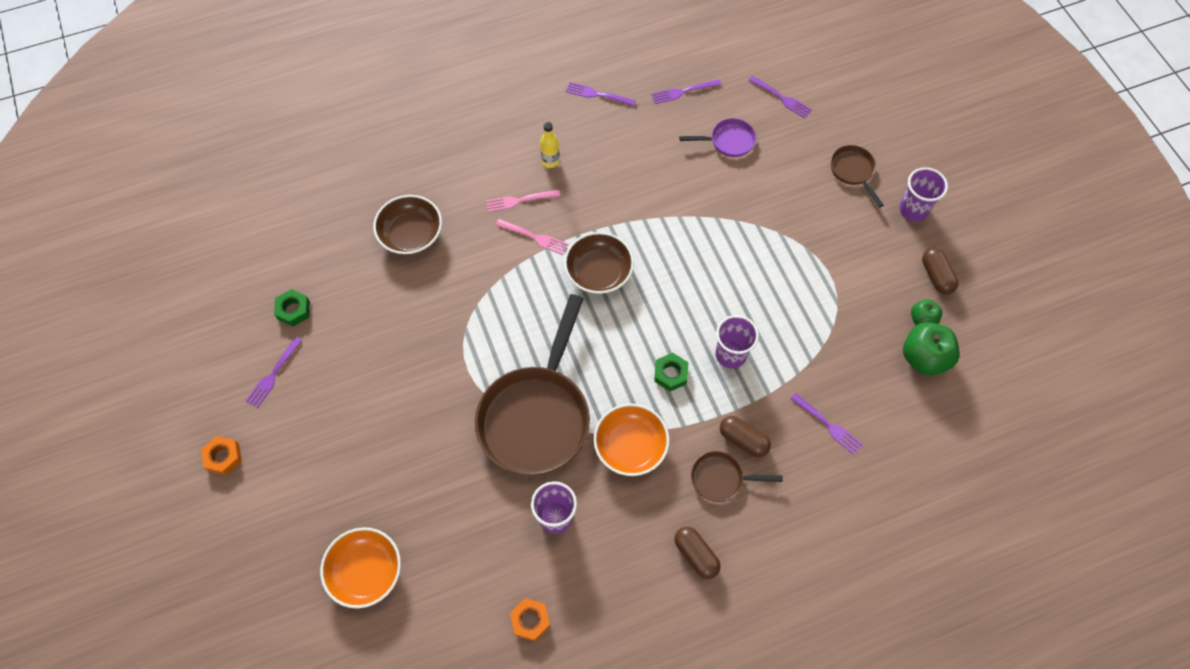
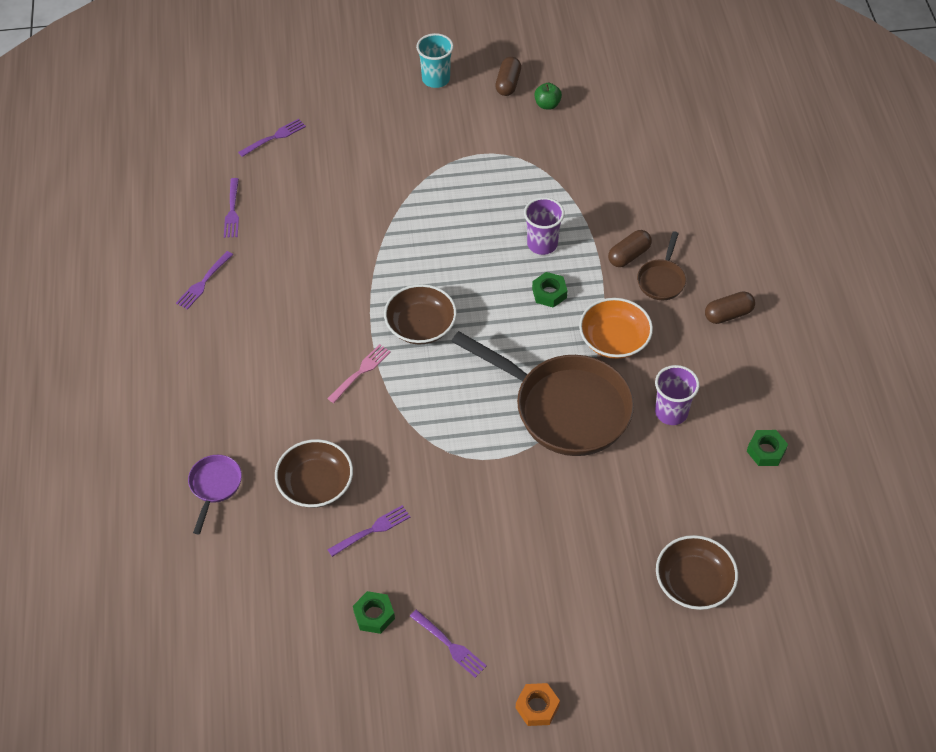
camera: 75 degrees left, 10 degrees down
orange bowl [320,527,401,609] -> brown bowl [656,535,738,610]
pink fork [485,190,560,212] -> none
orange nut [510,598,550,642] -> green nut [747,430,788,466]
yellow bottle [540,122,559,168] -> none
purple pan [679,118,756,157] -> purple pan moved to [188,455,242,534]
purple fork [791,393,863,455] -> purple fork moved to [327,505,410,557]
brown pan [830,145,884,208] -> none
purple cup [899,167,948,221] -> turquoise cup [416,33,454,88]
green apple [903,322,960,376] -> none
brown capsule [922,248,959,294] -> brown capsule turned 75 degrees counterclockwise [495,57,521,96]

